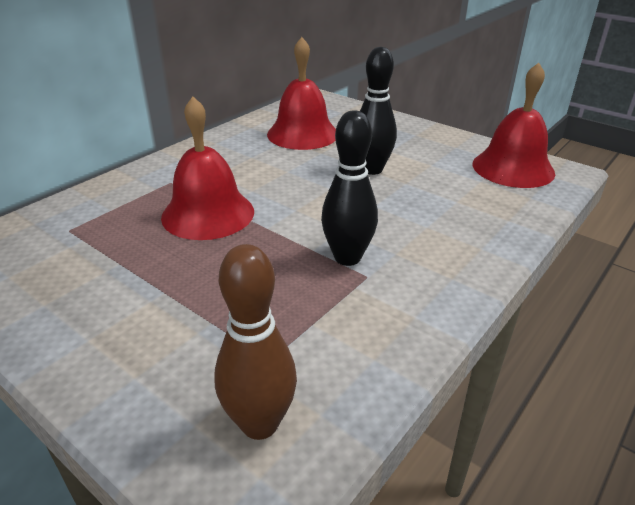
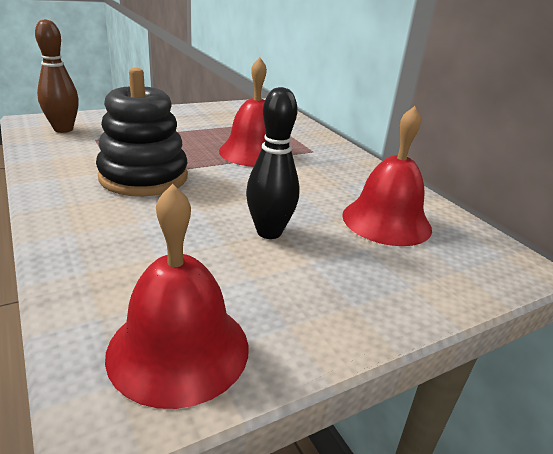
camera: 110 degrees right, 5 degrees down
black bowling pin [321,110,378,266] -> black stacking toy [96,67,188,196]

